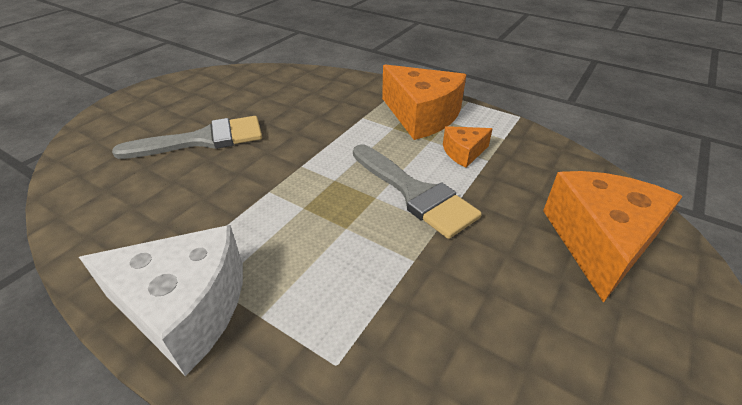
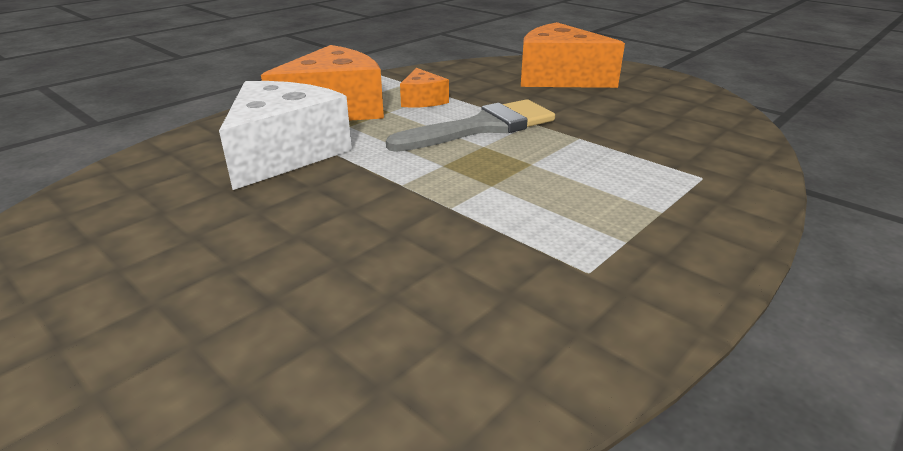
camera: 80 degrees left, 10 degrees down
white cheese [79,225,243,376] -> white cheese moved to [219,81,352,190]
grey brush [112,116,262,159] -> none

